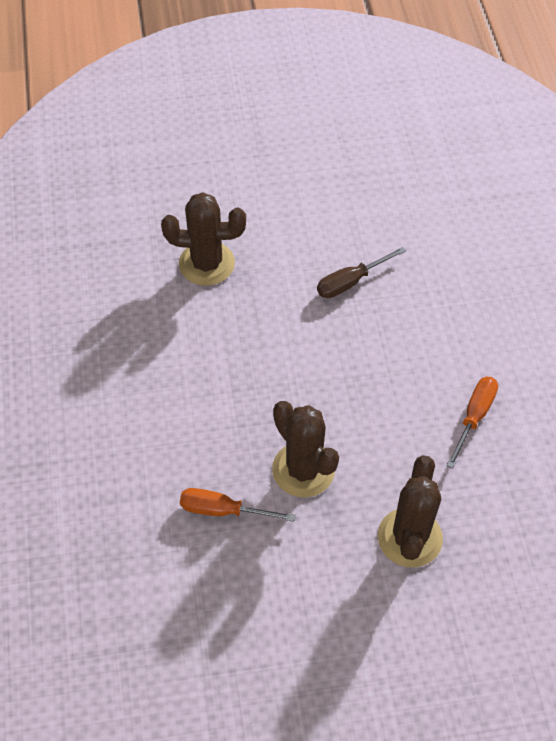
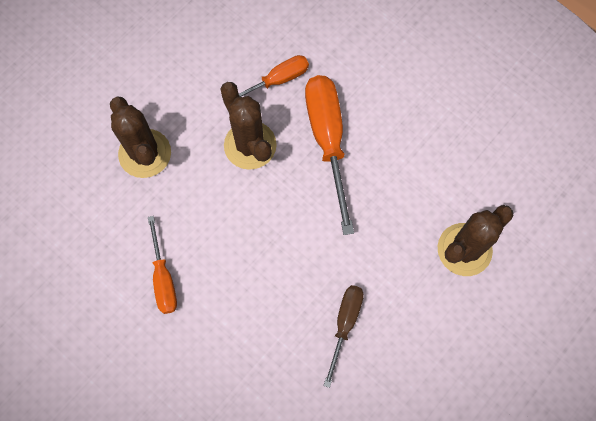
camera: 140 degrees right, 15 degrees up
brown cactus [272,401,339,498] -> brown cactus turned 45 degrees clockwise [220,82,277,170]
none -> orange screwdriver [305,75,354,235]

